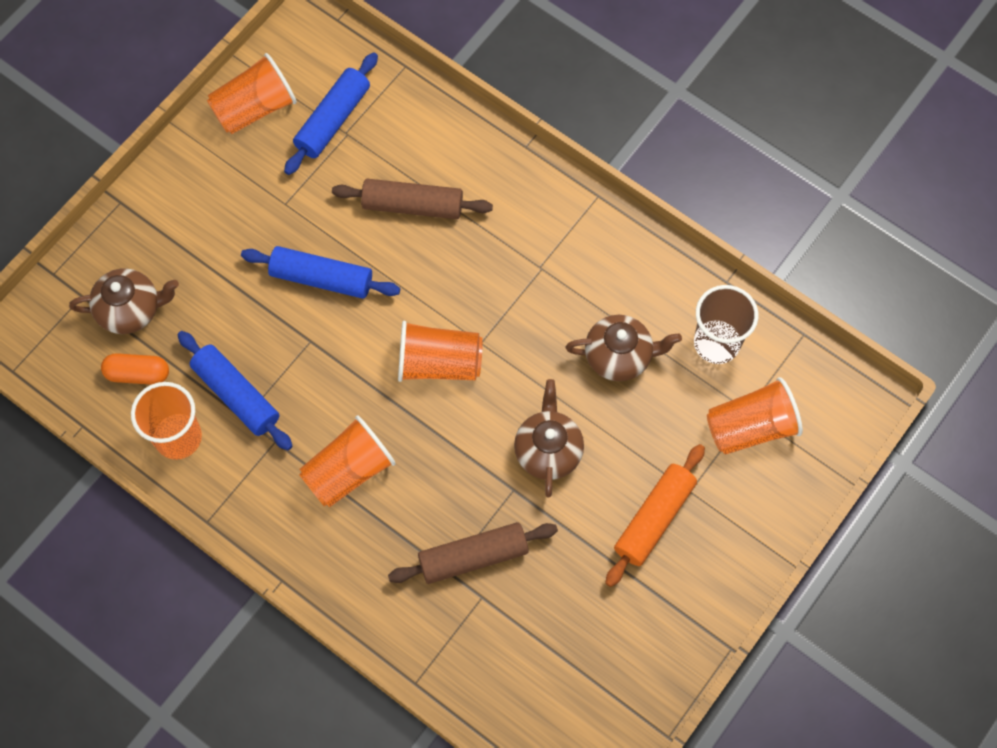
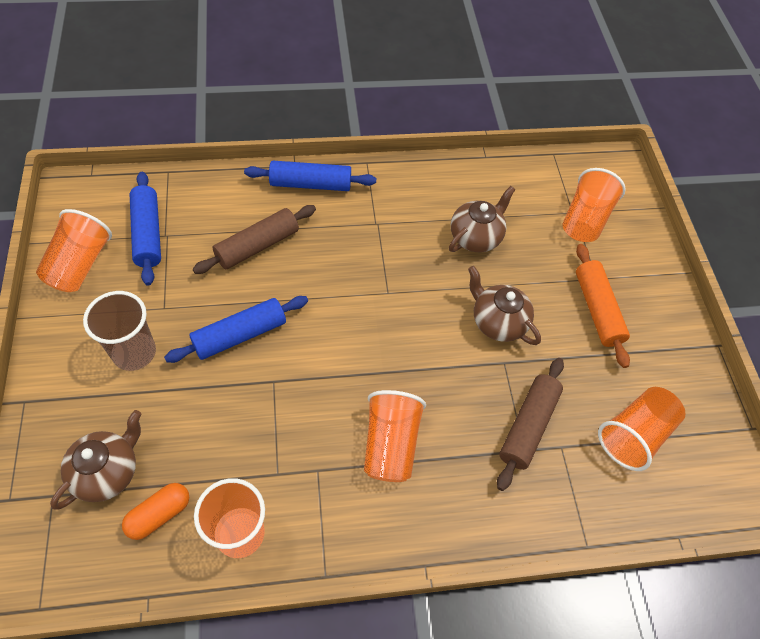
camera: 50 degrees left, 10 degrees down
blue rolling pin [178,331,293,450] -> blue rolling pin moved to [244,161,376,191]
orange cup [398,321,483,382] -> orange cup moved to [598,387,686,471]
brown cup [694,285,758,364] -> brown cup moved to [83,291,156,371]

